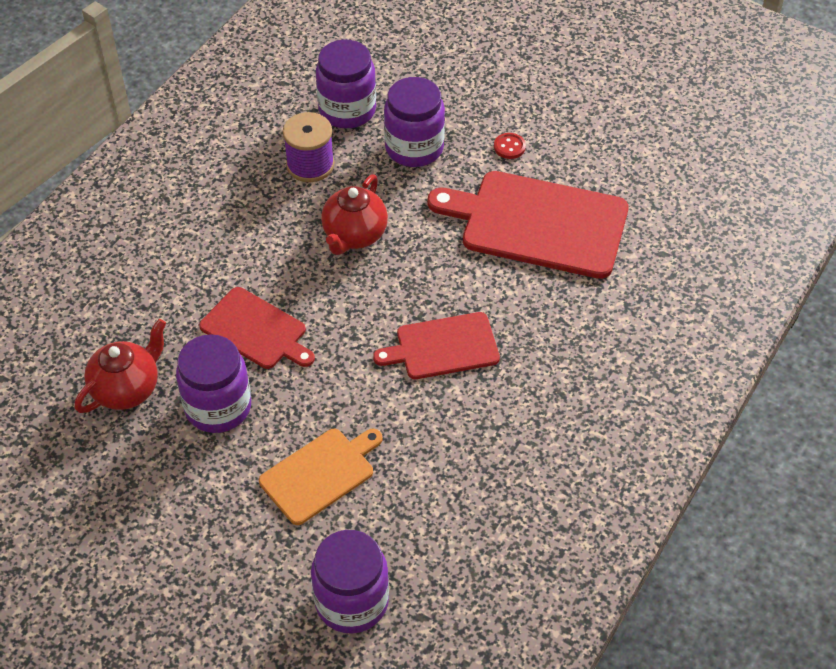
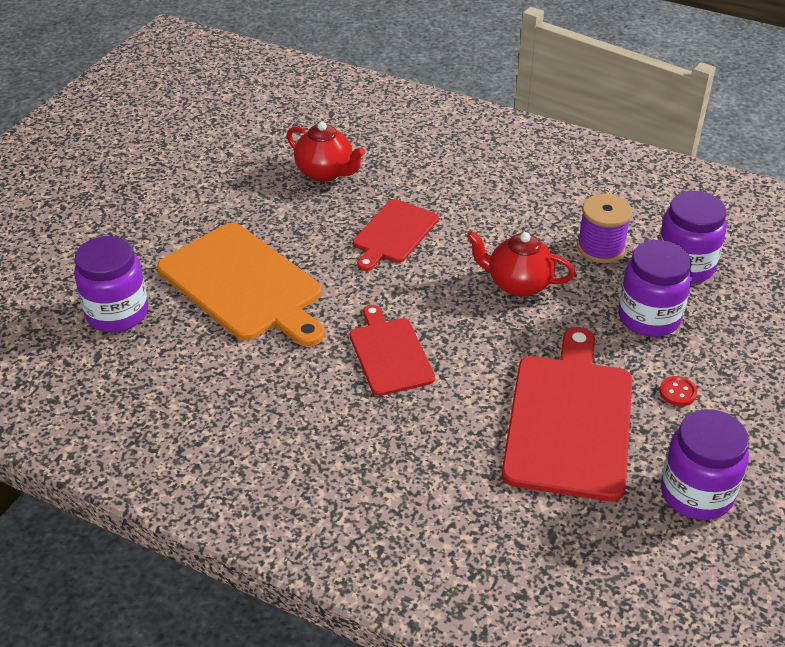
camera: 85 degrees right, 10 degrees down
purple jar [176,334,251,433] -> purple jar moved to [661,409,749,520]
orange cutting board [259,429,383,525] -> orange cutting board [157,223,325,347], size x1.72

